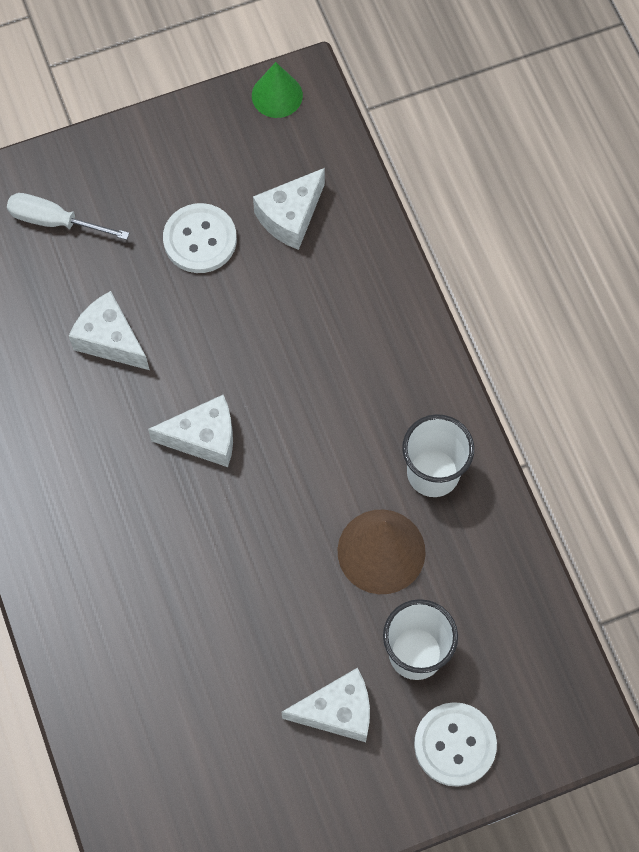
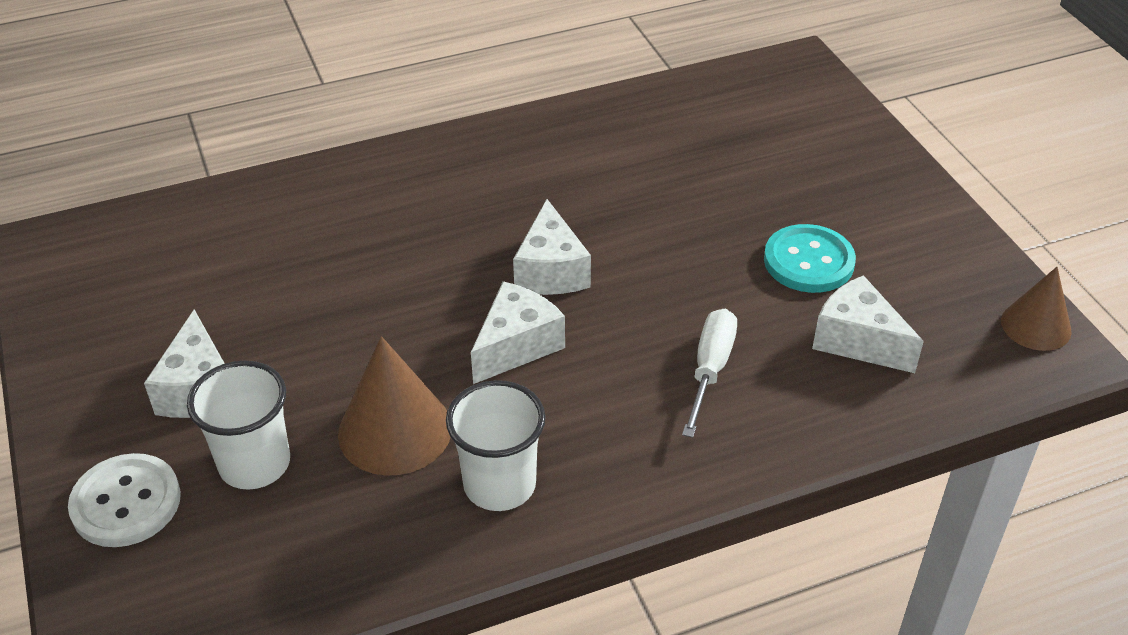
camera: 90 degrees right, 25 degrees down
white screwdriver [7,193,129,240] -> white screwdriver moved to [682,309,737,438]
white cheese [69,291,150,370] -> white cheese moved to [471,281,565,384]
white button [163,203,237,273] -> turquoise button [764,224,856,293]
green cone [252,62,303,118] -> brown cone [1001,267,1072,351]

